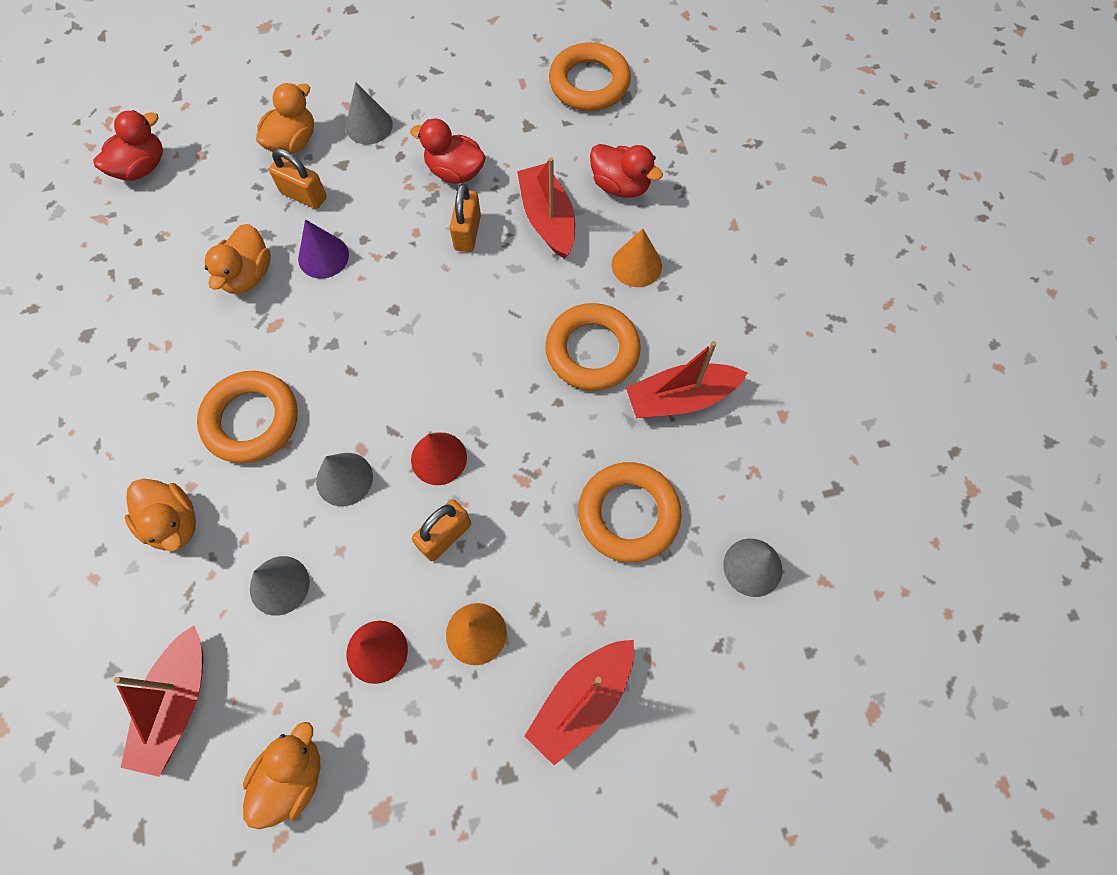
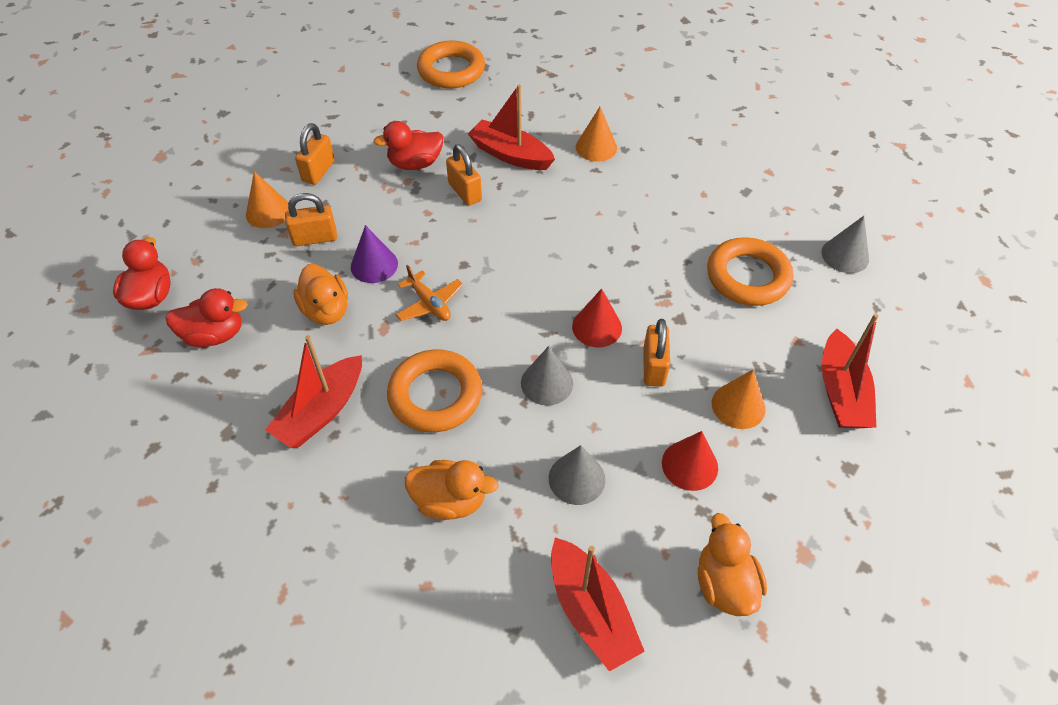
camera: 40 degrees left, 15 degrees down
orange duck [256,83,314,154] -> orange cone [246,171,289,228]
grey cone [346,82,393,145] -> orange padlock [295,123,335,185]
orange ring [545,303,641,391] -> none
red duck [590,144,663,198] -> red duck moved to [165,288,248,347]
red boat [626,341,748,418] -> red boat moved to [265,335,362,448]
none -> orange plane [396,265,463,321]

